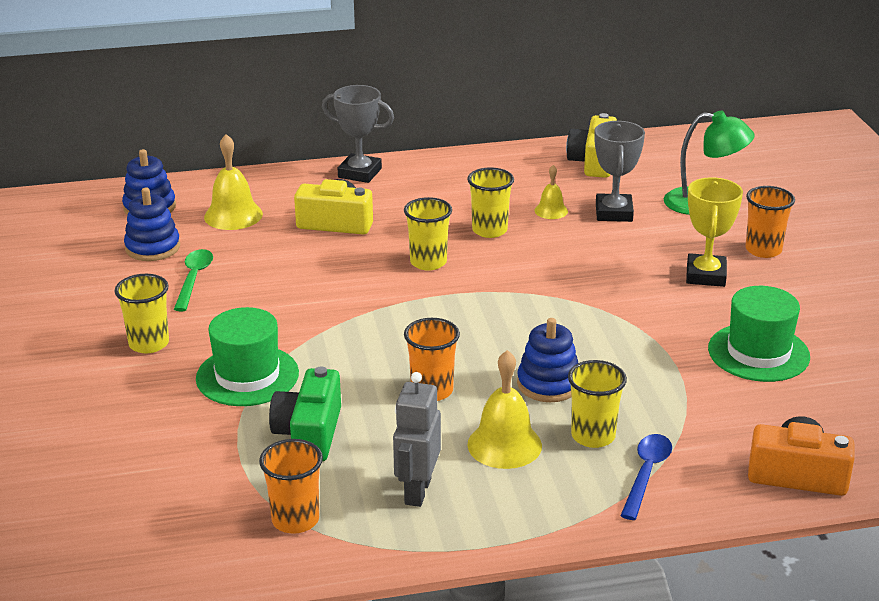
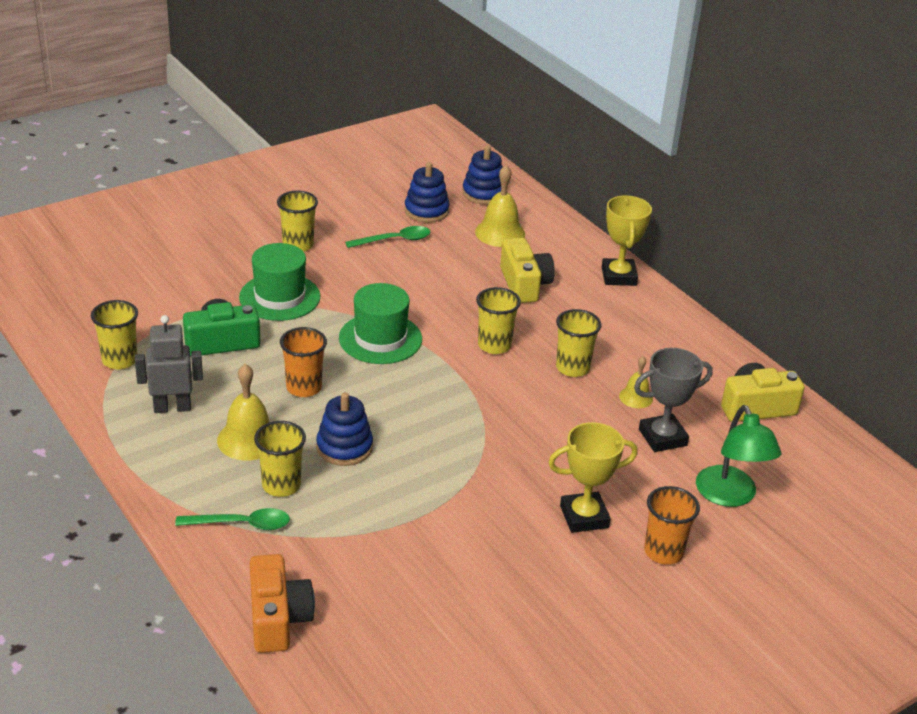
camera: 65 degrees right, 5 degrees up
orange cup [259,439,323,534] -> yellow cup [91,300,138,369]
grey trophy [322,85,394,183] -> yellow trophy [602,196,652,286]
blue spoon [620,434,672,520] -> green spoon [175,508,290,530]
green hat [708,286,810,382] -> green hat moved to [339,283,422,364]

